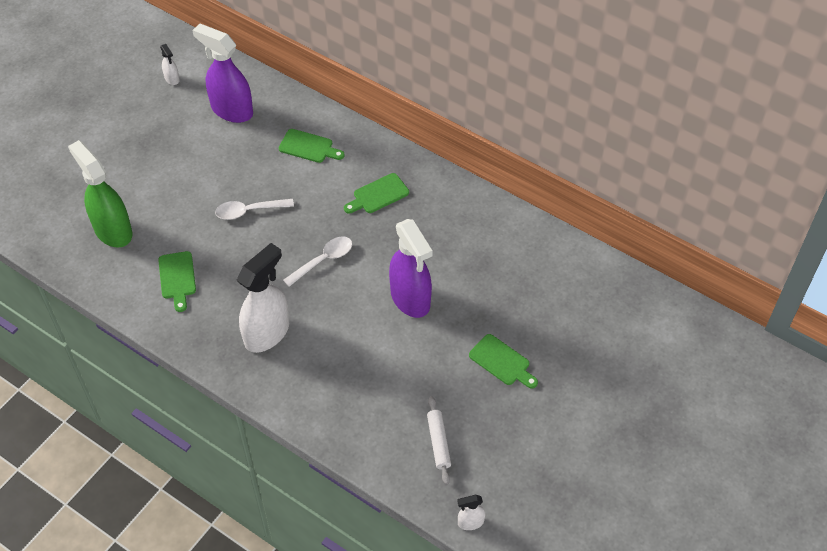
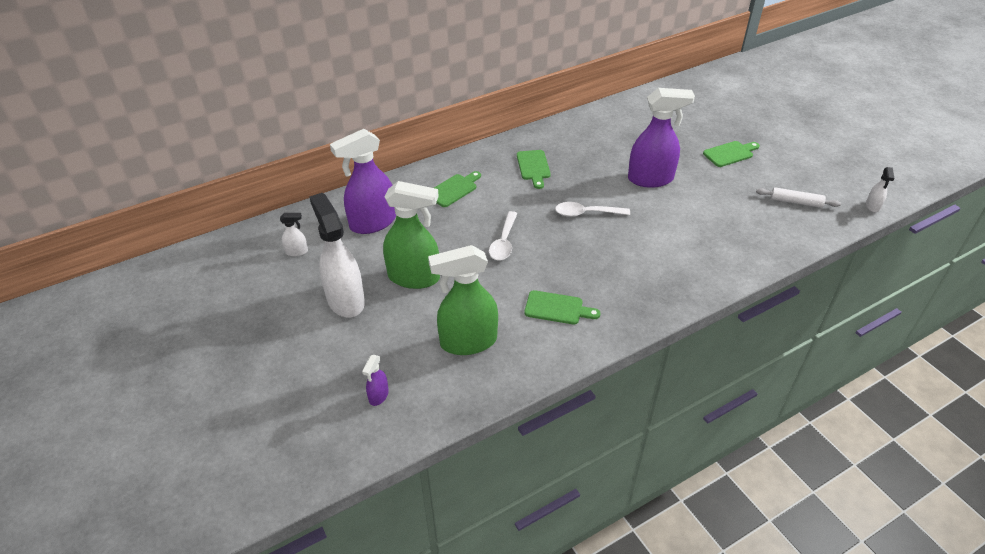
camera: 65 degrees left, 10 degrees down
white spray bottle [237,243,289,353] -> white spray bottle moved to [309,193,365,317]
white spoon [283,236,352,287] -> white spoon turned 75 degrees counterclockwise [555,202,630,217]
none -> purple spray bottle [362,355,389,406]
none -> green spray bottle [383,181,440,289]

